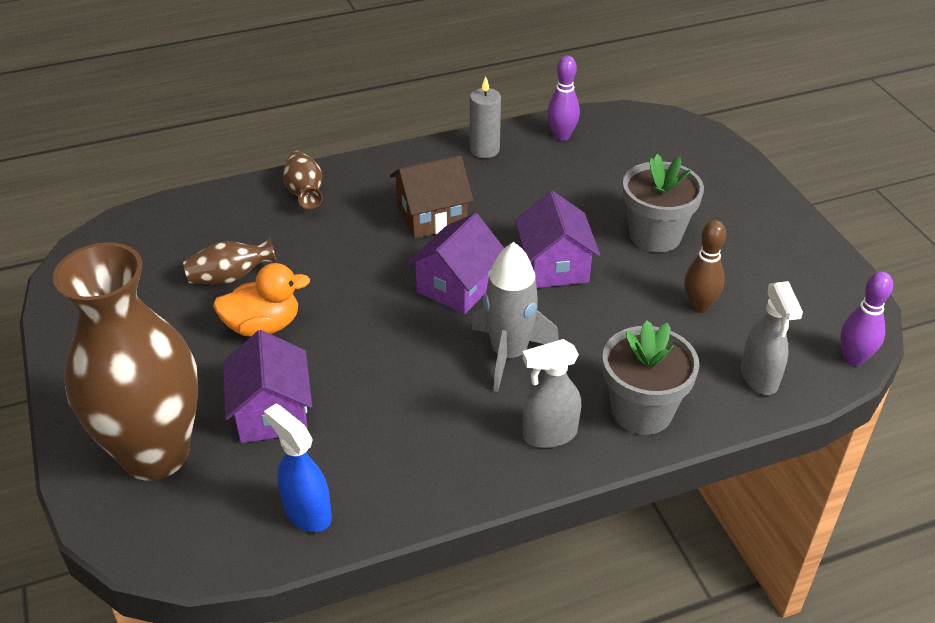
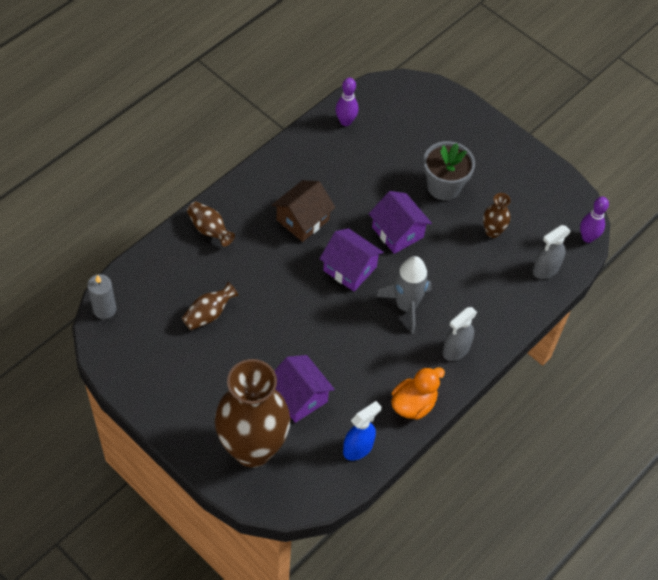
camera: 30 degrees left, 15 degrees up
orange duck [213,263,310,337] -> orange duck moved to [391,367,445,420]
blue spray bottle [264,404,332,532] -> blue spray bottle turned 120 degrees clockwise [343,401,381,461]
purple house [407,213,504,314] -> purple house turned 60 degrees counterclockwise [319,228,384,292]
grey candle [470,76,501,158] -> grey candle moved to [87,274,116,319]
grey flower pot [603,320,699,435] -> none
brown bowling pin [684,220,726,313] -> brown vase [483,193,511,238]
grey spray bottle [741,281,803,395] -> grey spray bottle turned 90 degrees clockwise [533,225,571,279]

